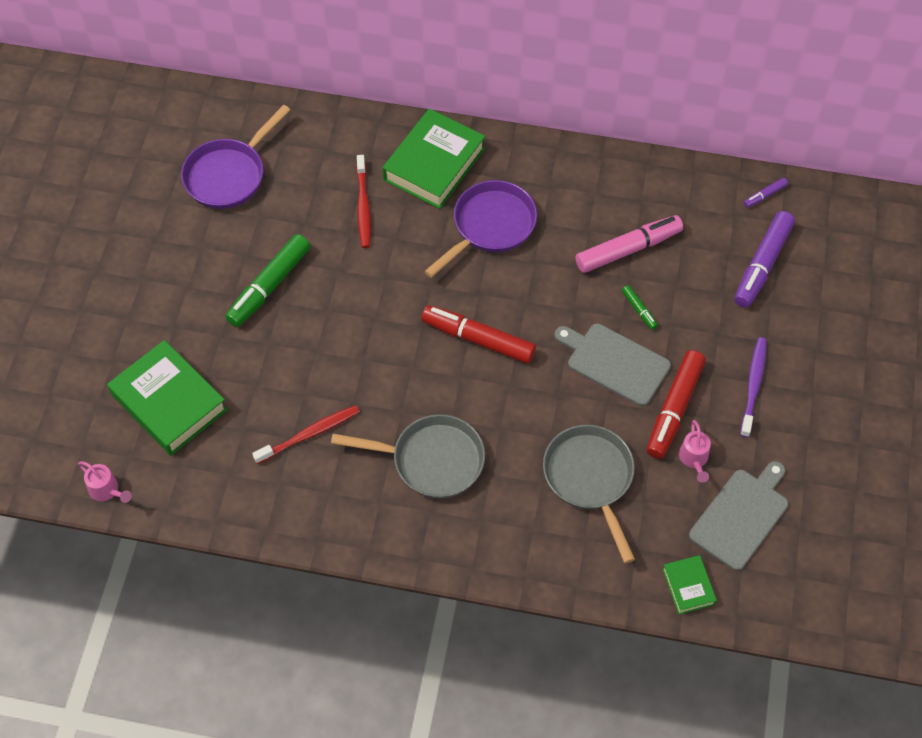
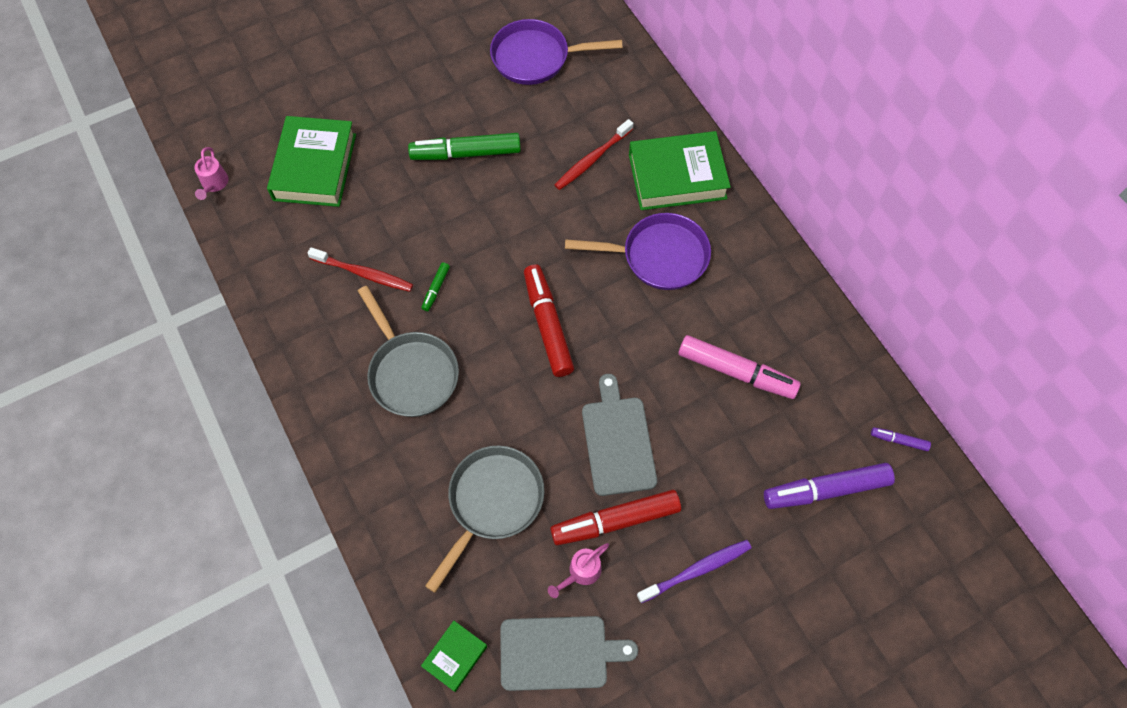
camera: 50 degrees right, 5 degrees up
green marker [622,285,658,330] -> green marker moved to [422,262,450,311]

